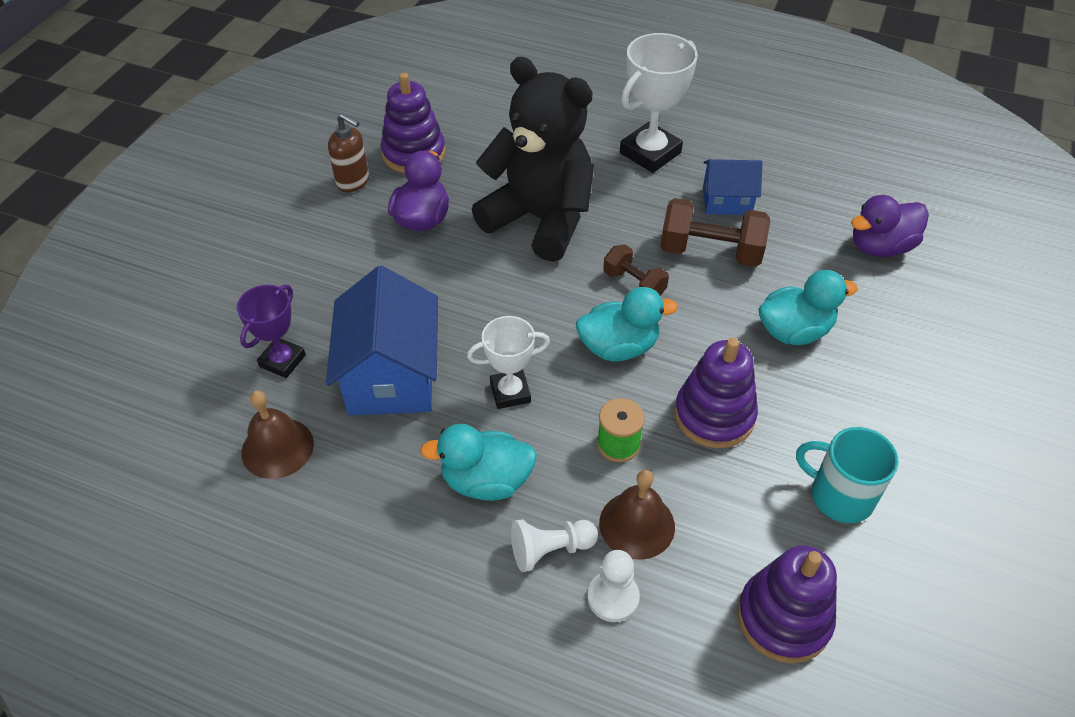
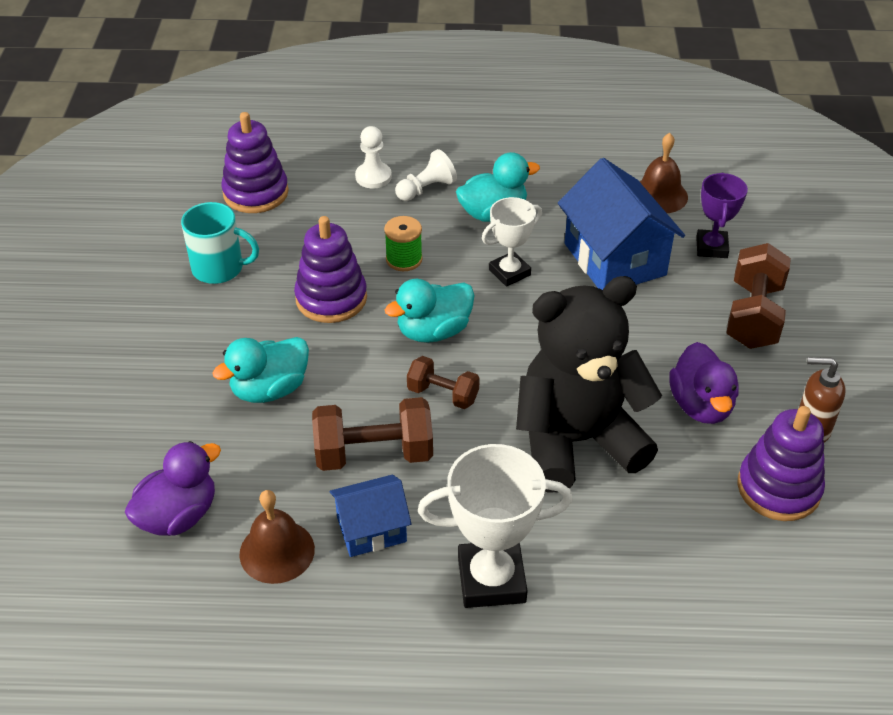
camera: 160 degrees right, 5 degrees down
black teddy bear [472,57,594,262] -> black teddy bear turned 150 degrees clockwise [516,276,662,492]
brown bell [599,470,675,560] -> brown bell moved to [239,490,315,584]
white trophy [620,33,698,173] -> white trophy turned 60 degrees clockwise [418,444,573,608]
none -> brown dumbbell [726,243,791,349]

